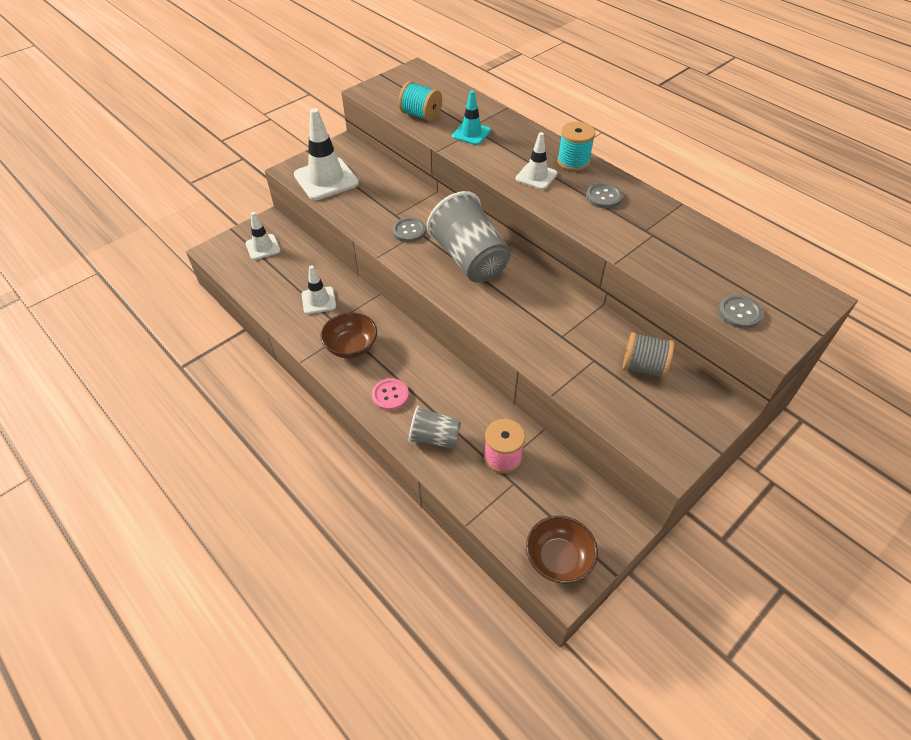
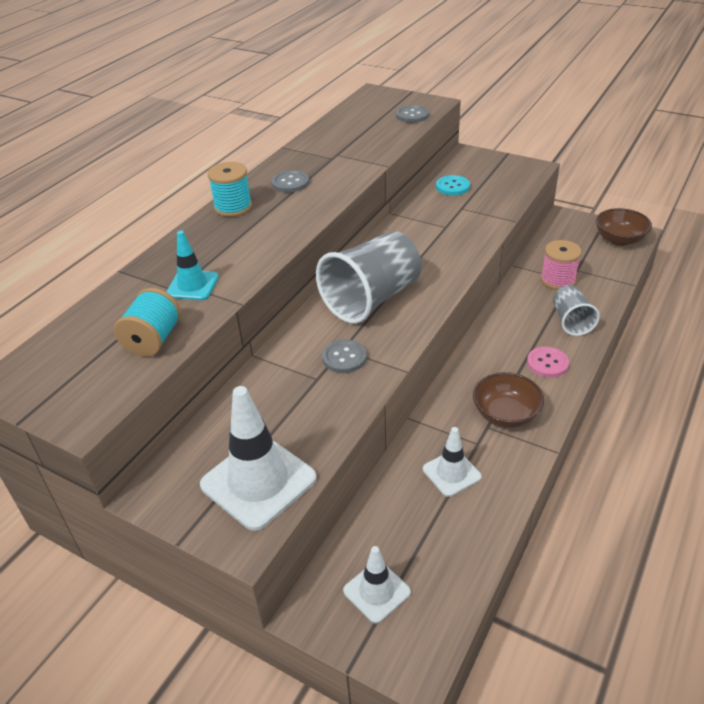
camera: 105 degrees left, 10 degrees down
white traffic cone [516,132,557,190] -> none
grey spool [623,332,674,379] -> turquoise button [436,175,470,195]

